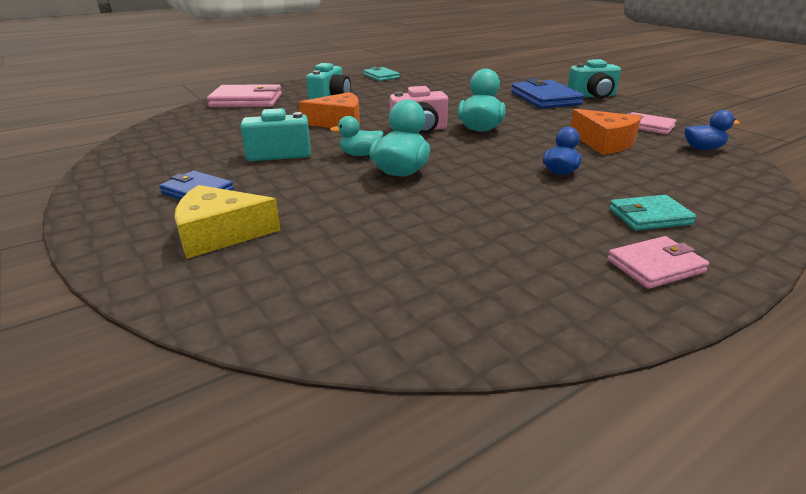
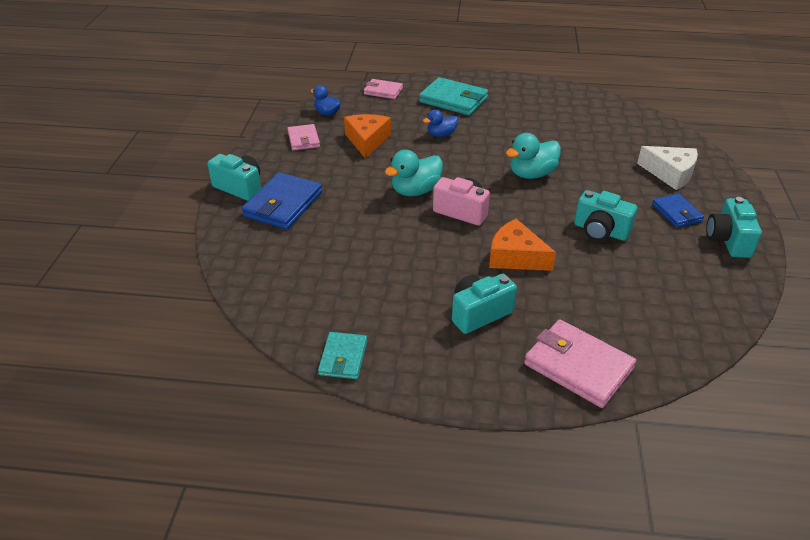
camera: 140 degrees left, 10 degrees up
yellow cheese [175,185,280,259] -> white cheese [637,146,698,190]
turquoise duck [330,116,383,156] -> none
pink wallet [607,236,709,289] -> pink wallet moved to [364,79,403,99]
turquoise wallet [609,195,696,231] -> turquoise wallet [419,77,488,115], size x1.67
none -> turquoise camera [706,197,762,258]

